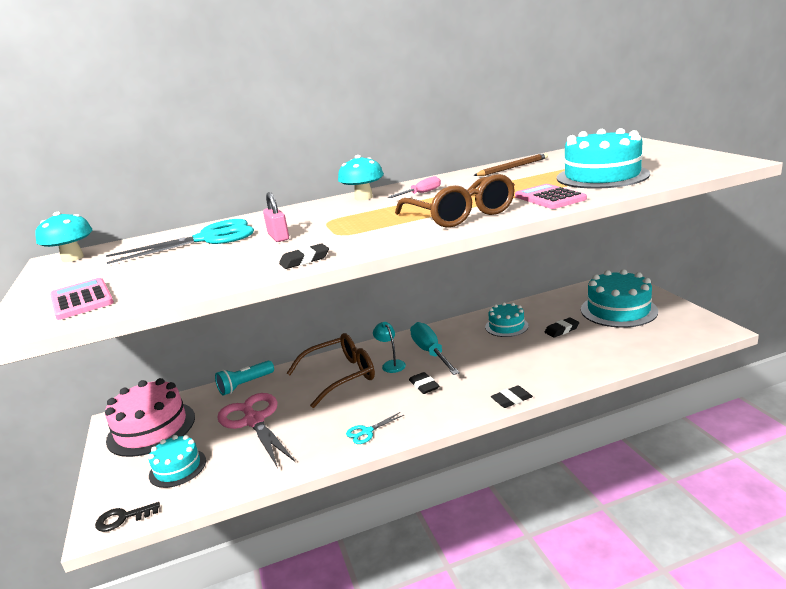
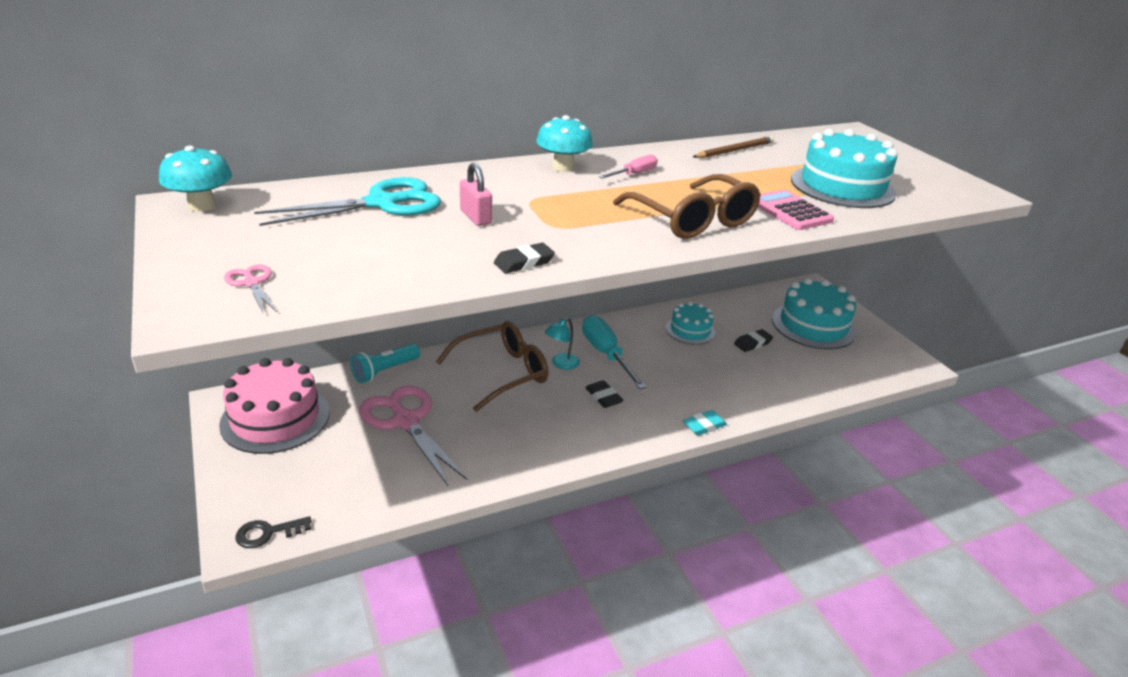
camera: 10 degrees left, 10 degrees up
pink calculator [50,278,114,320] -> pink scissors [224,264,277,313]
turquoise cake [148,435,206,488] -> none
turquoise scissors [346,412,404,444] -> none
turquoise lamp [373,322,406,373] -> turquoise lamp turned 105 degrees counterclockwise [545,318,580,370]
black eraser [491,385,533,408] -> turquoise eraser [683,410,727,435]

